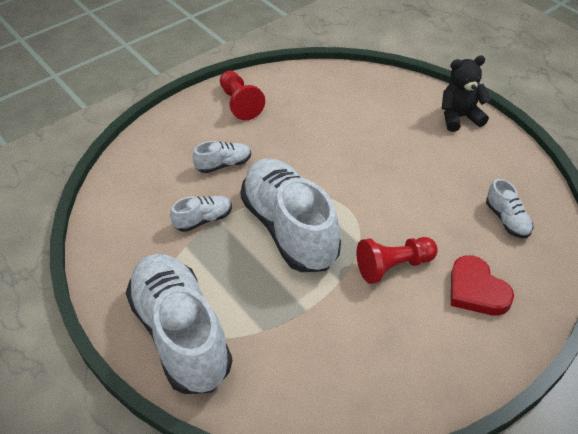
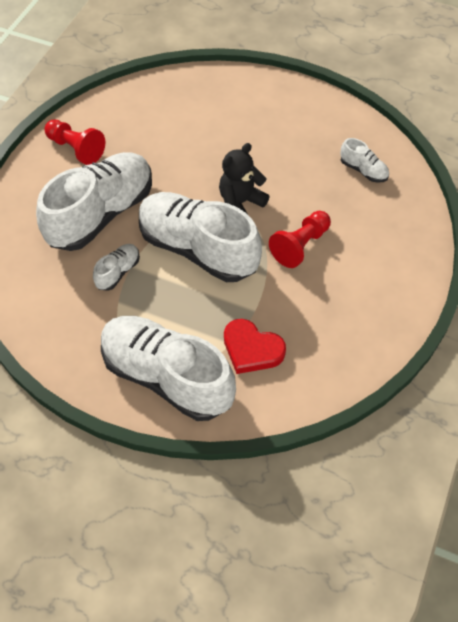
camera: 30 degrees left, 10 degrees up
white shoe [193,141,251,173] -> white shoe [36,152,152,251], size x2.34
black teddy bear [442,55,491,132] -> black teddy bear moved to [219,143,270,213]
red heart [451,255,514,316] -> red heart moved to [224,319,286,374]

